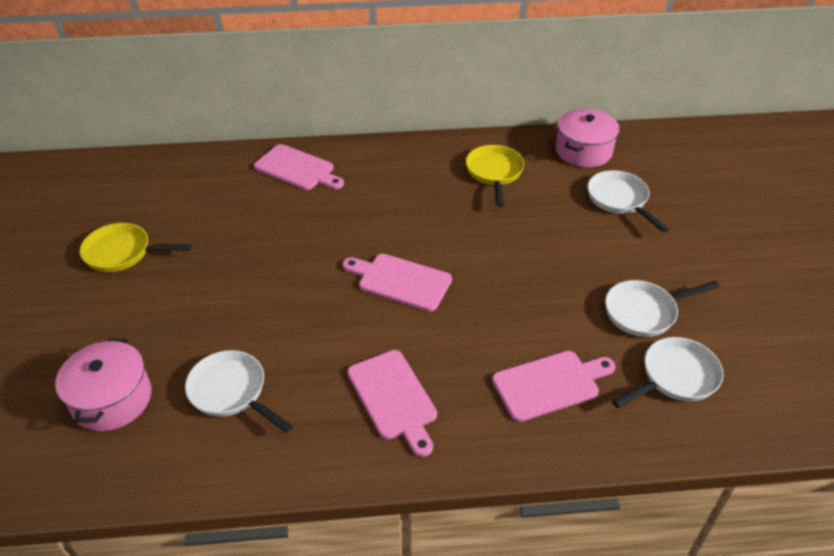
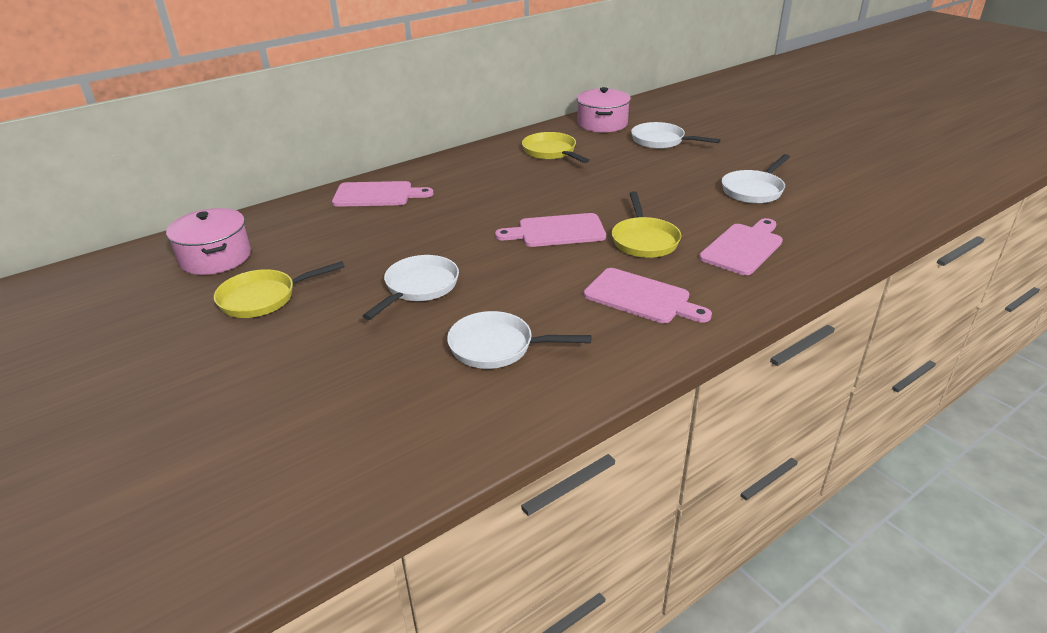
camera: 30 degrees left, 10 degrees down
pink pot [55,339,152,431] -> pink pot moved to [166,208,251,275]
white pan [612,337,724,408] -> white pan moved to [363,255,459,320]
none -> yellow pan [612,191,682,258]

